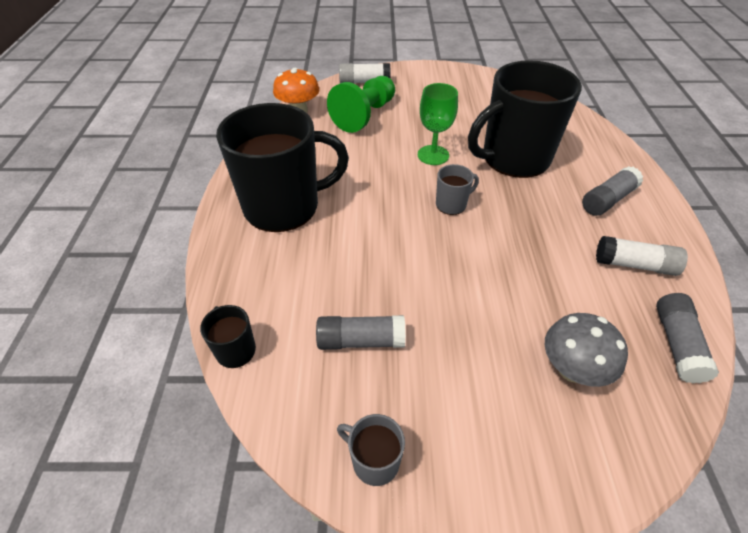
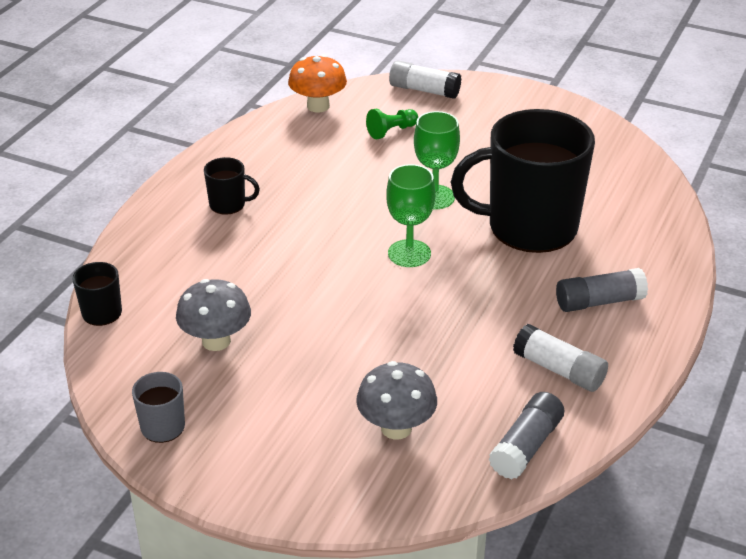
camera: 25 degrees right, 10 degrees down
black mug [216,103,349,232] -> black mug [204,157,260,215], size x0.41
grey glue stick [316,315,406,350] -> grey mushroom [176,279,251,351]
green pawn [327,76,395,133] -> green pawn [366,109,418,139], size x0.51
grey mug [436,164,479,215] -> green goblet [386,164,435,267]

